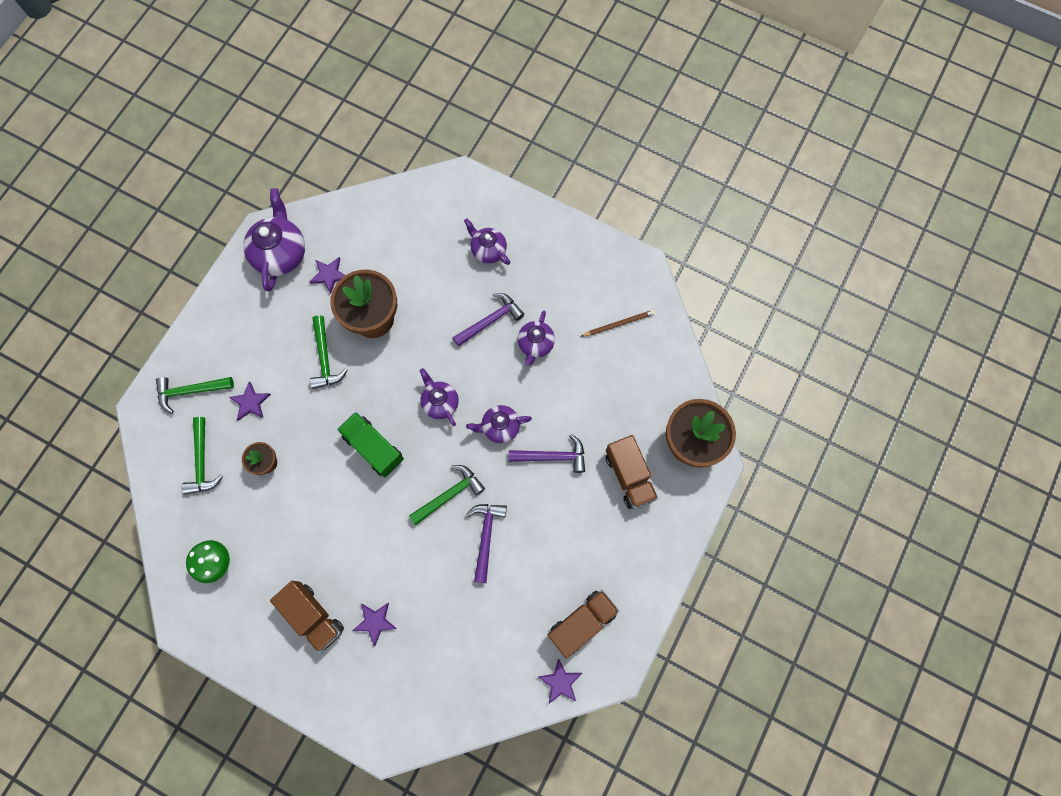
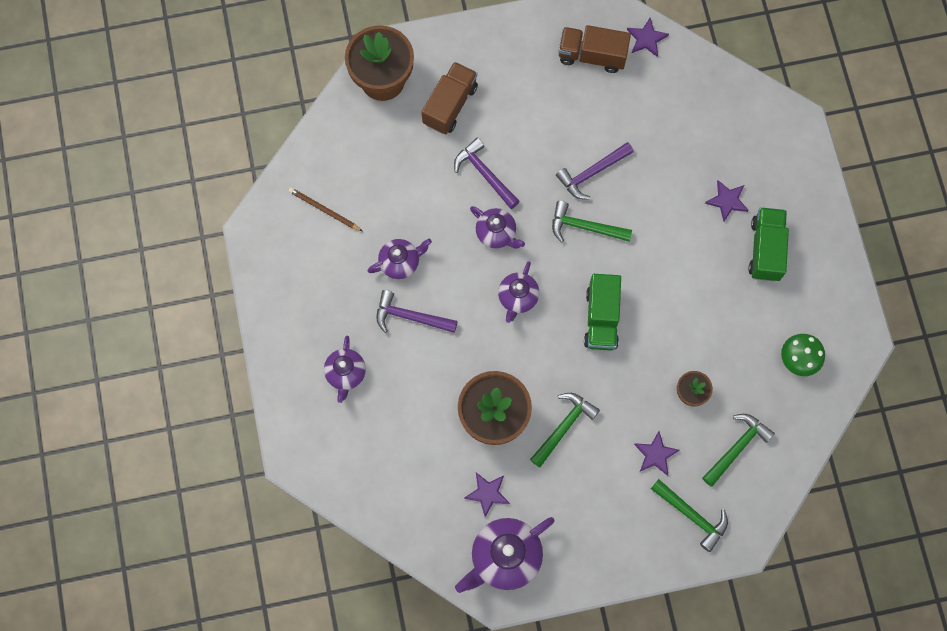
camera: 130 degrees left, 0 degrees up
brown truck [270,581,344,653] -> green truck [748,207,789,281]

